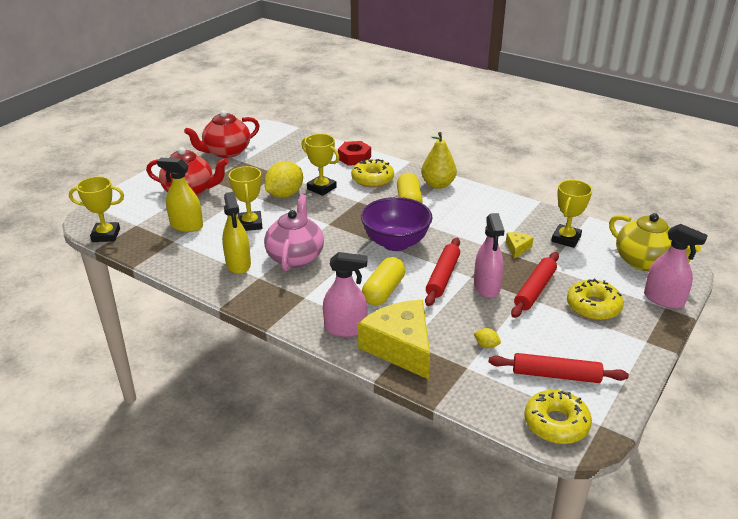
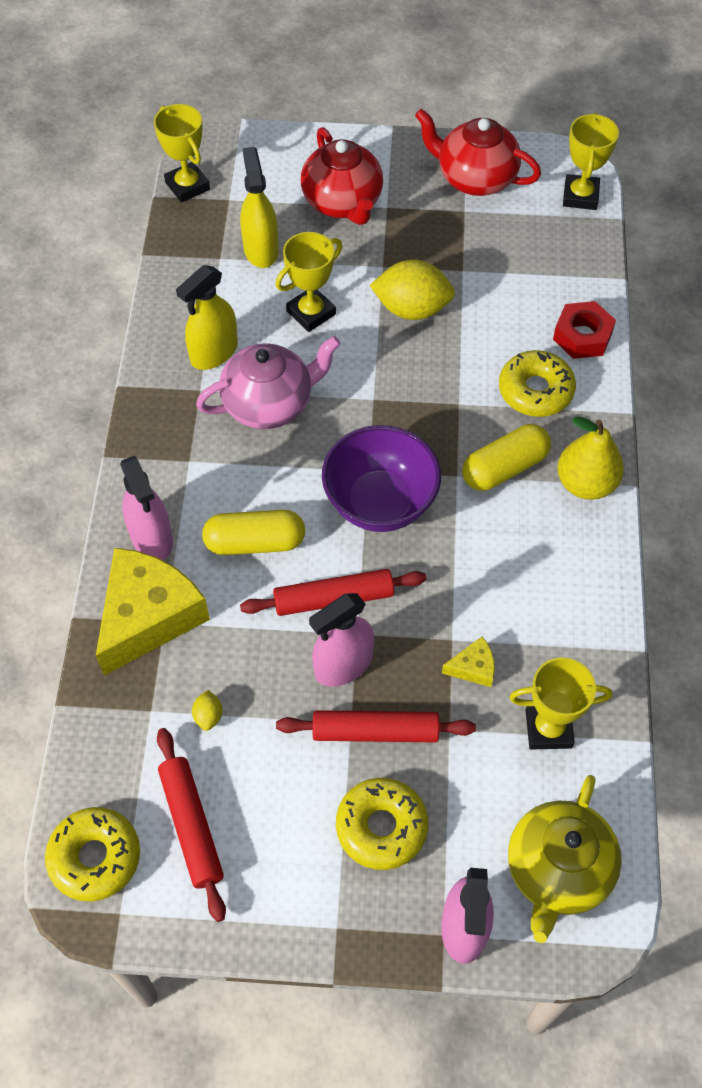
camera: 60 degrees right, 25 degrees up
yellow trophy [302,134,339,196] -> yellow trophy moved to [563,113,619,210]

